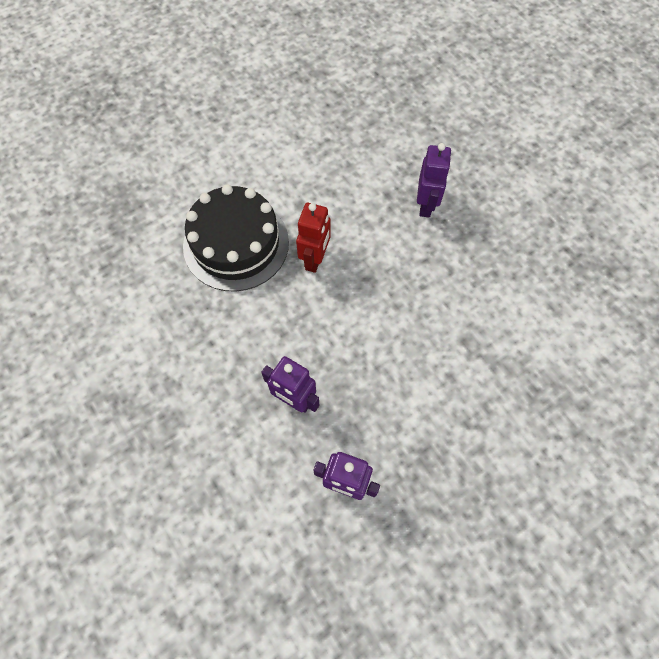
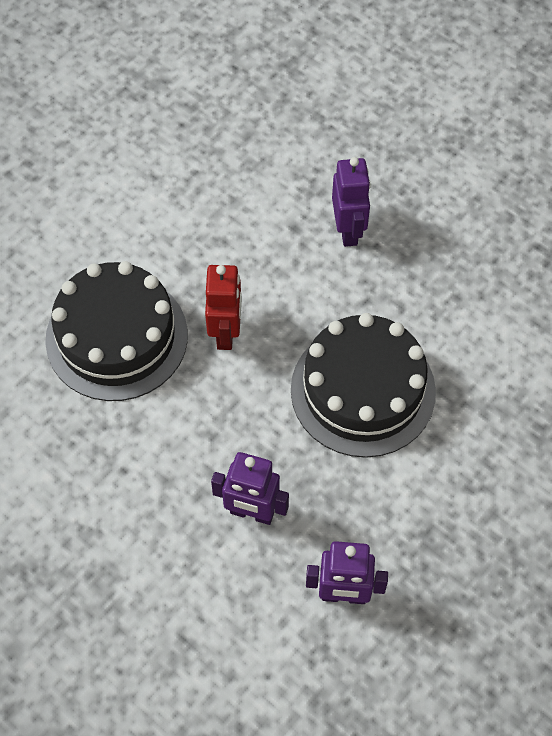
camera: 15 degrees left, 5 degrees down
none -> black cake [291,313,436,458]

